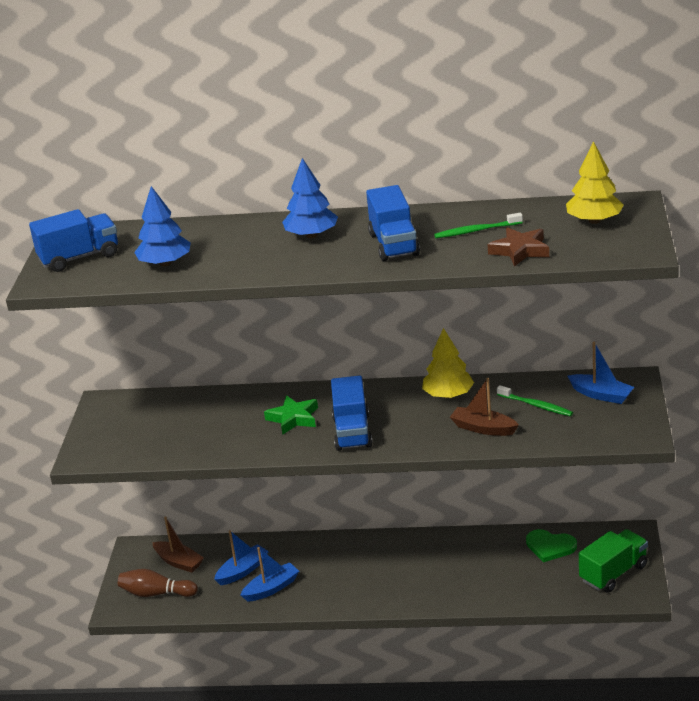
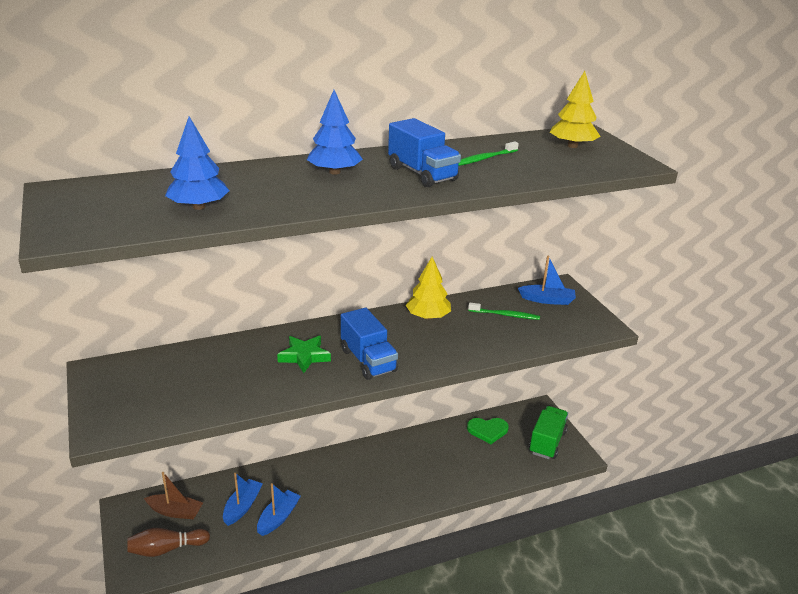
camera: 30 degrees left, 0 degrees up
blue truck [29,209,118,272] -> none
brown boat [450,378,519,436] -> none
brown star [487,227,549,267] -> none

